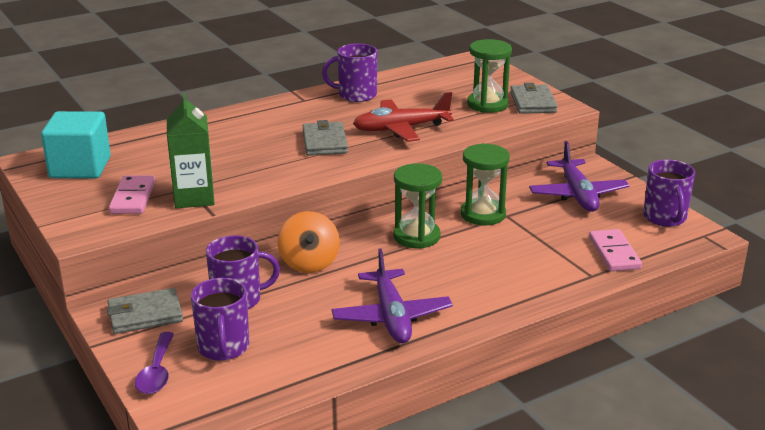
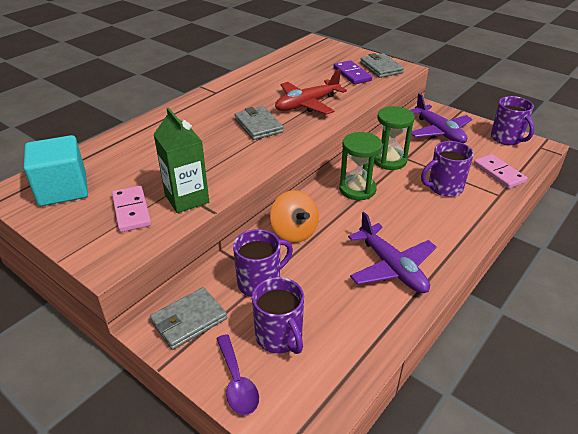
camera: 20 degrees left, 10 degrees up
purple mug [322,43,378,102] -> purple mug moved to [421,141,474,197]
green hourglass [467,39,512,113] -> purple domino [333,60,372,84]

